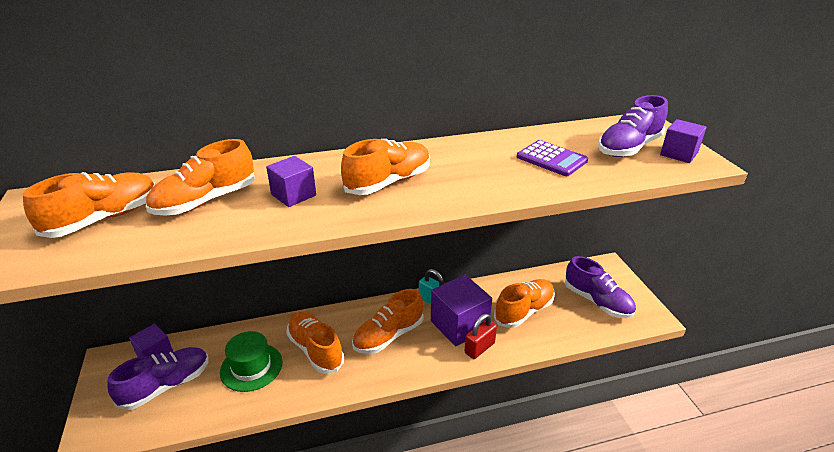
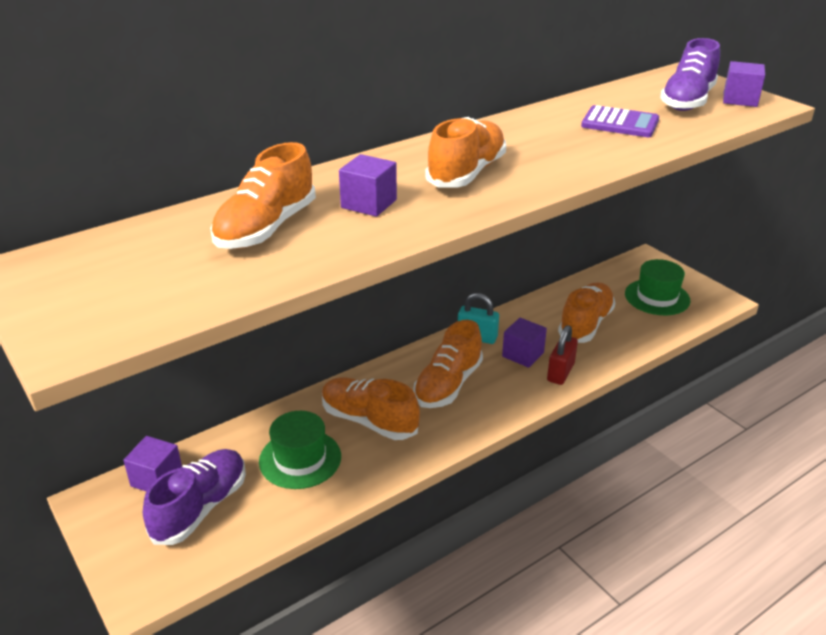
camera: 20 degrees left, 0 degrees up
orange shoe [23,172,155,238] -> none
purple cube [431,275,492,346] -> purple cube [502,318,547,368], size x0.58
purple shoe [565,256,636,319] -> green hat [625,259,690,315]

